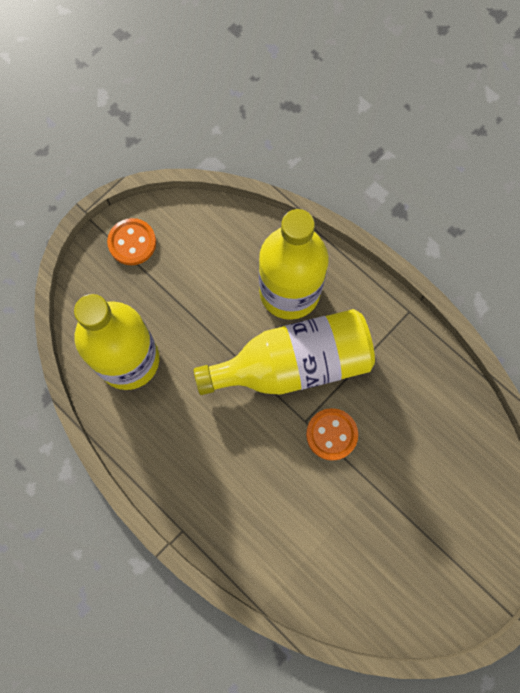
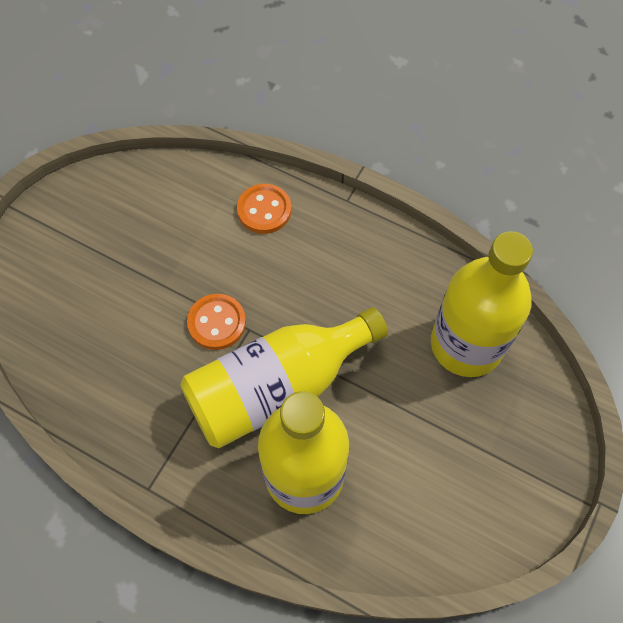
camera: 165 degrees right, 10 degrees down
orange button [107,218,156,265] -> orange button moved to [237,184,291,234]

